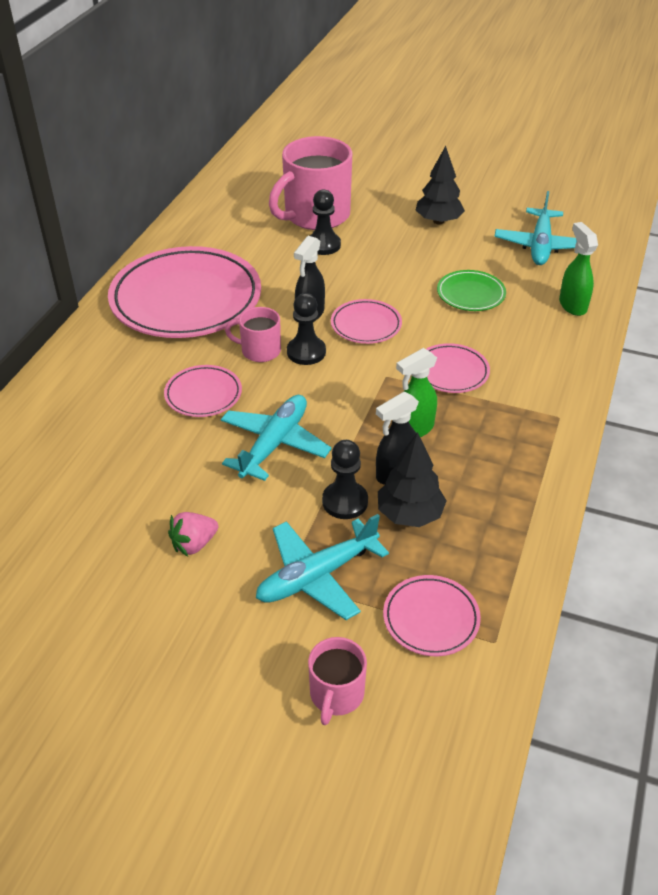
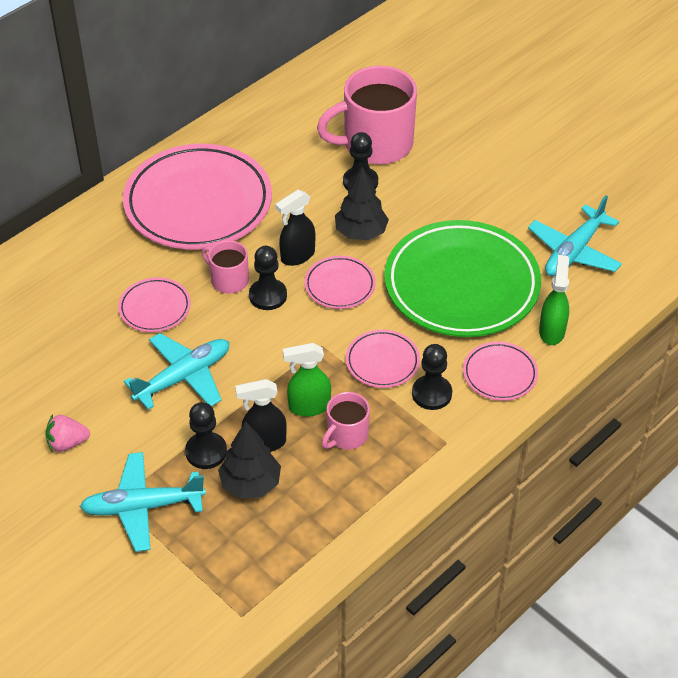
camera: 25 degrees right, 5 degrees up
pink mug [308,637,367,725] -> pink mug moved to [322,392,370,450]
pink plate [383,575,481,656] -> pink plate moved to [463,342,538,401]
black tree [415,146,465,224] -> black tree moved to [335,167,389,240]
green plate [437,270,506,311] -> green plate [384,220,541,337], size x2.19
none -> black pawn [412,344,452,410]

